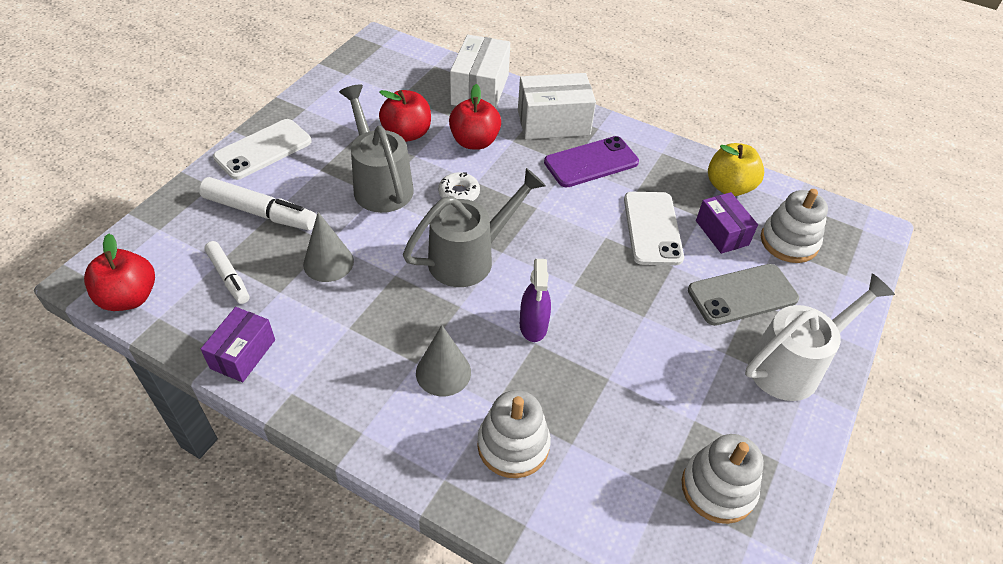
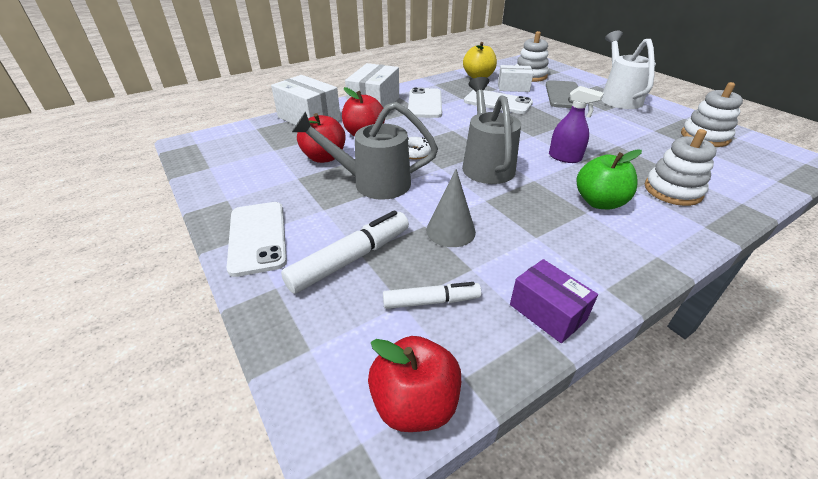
camera: 60 degrees left, 10 degrees down
grey cone [416,325,471,396] -> green apple [577,149,642,209]
purple phone [544,136,639,188] -> white phone [408,87,442,118]
purple box [696,192,758,254] -> white box [498,65,533,92]

